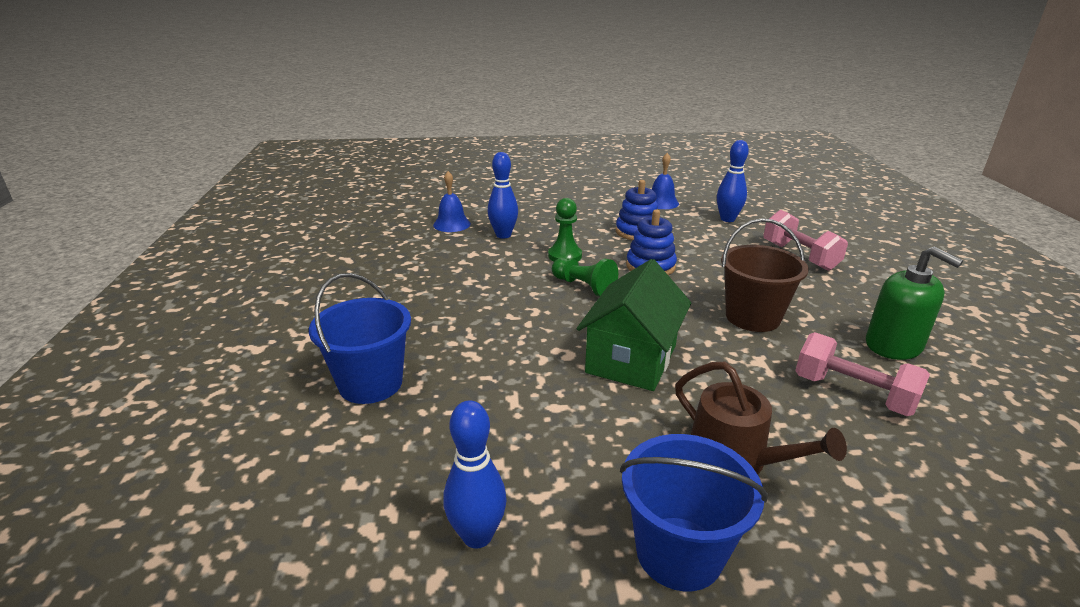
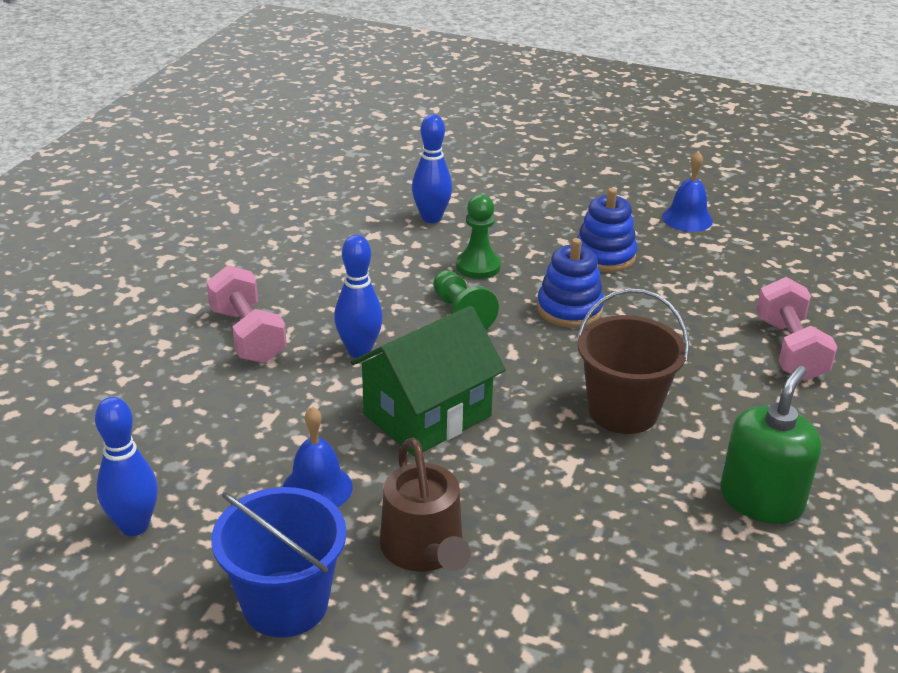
camera: 25 degrees right, 5 degrees up
blue bucket [309,273,411,404] -> none
blue bell [433,171,471,232] -> blue bell moved to [283,406,353,507]
blue bowling pin [717,140,749,222] -> blue bowling pin moved to [334,235,383,358]
pink dumbbell [795,332,930,416] -> pink dumbbell moved to [206,265,287,363]
green soap dispenser [866,247,963,360] -> green soap dispenser turned 135 degrees counterclockwise [720,366,822,524]

